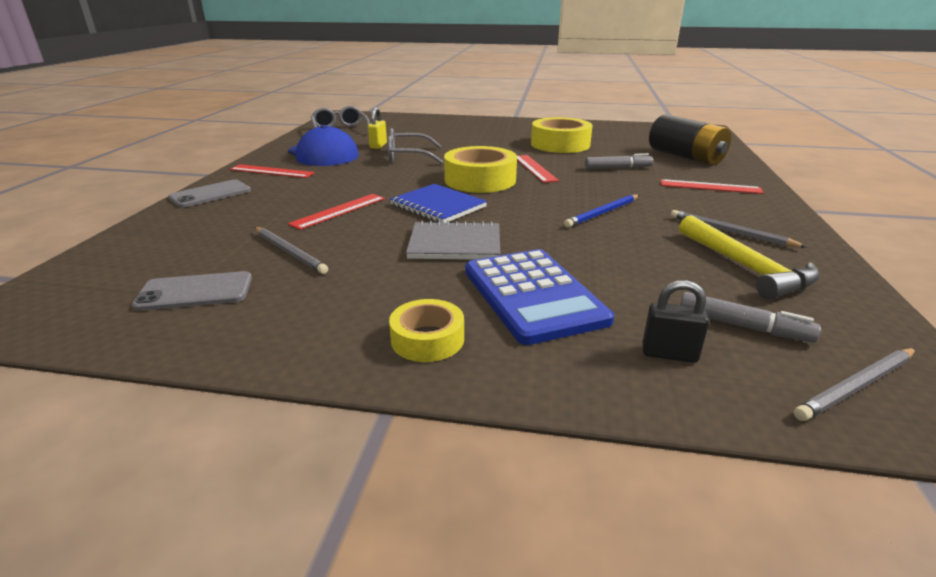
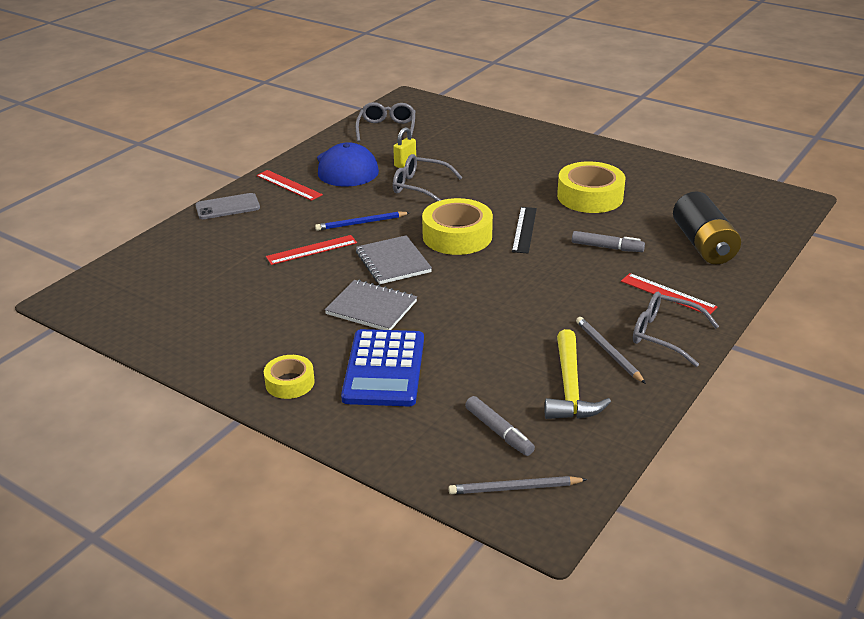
camera: 25 degrees right, 5 degrees up
grey phone [132,271,252,311] -> none
grey pencil [255,227,328,274] -> none
blue notebook [390,184,487,223] -> grey notebook [356,235,432,284]
red ruler [517,155,559,183] -> black ruler [512,207,537,253]
blue pencil [564,195,639,228] -> blue pencil moved to [315,211,410,231]
black padlock [642,280,709,363] -> none
none -> grey glasses [633,292,719,367]

